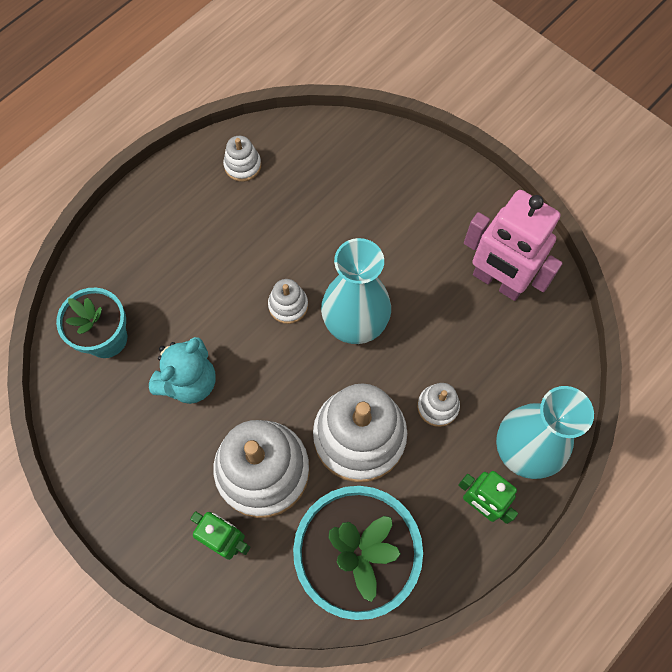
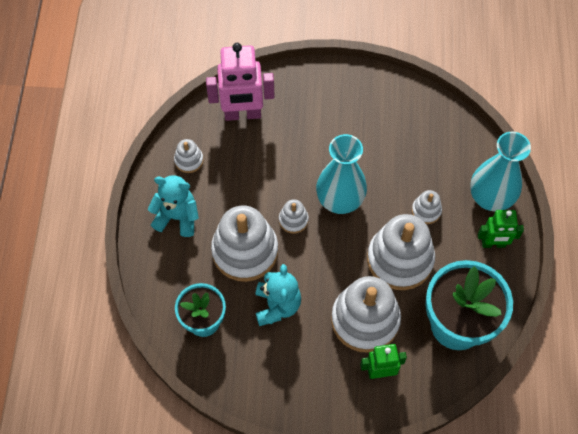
camera: 40 degrees left, 5 degrees down
pink robot [464,190,563,301] -> pink robot moved to [206,43,274,121]
none -> turquoise teddy bear [148,175,199,237]
none -> white stacking toy [211,205,278,282]

